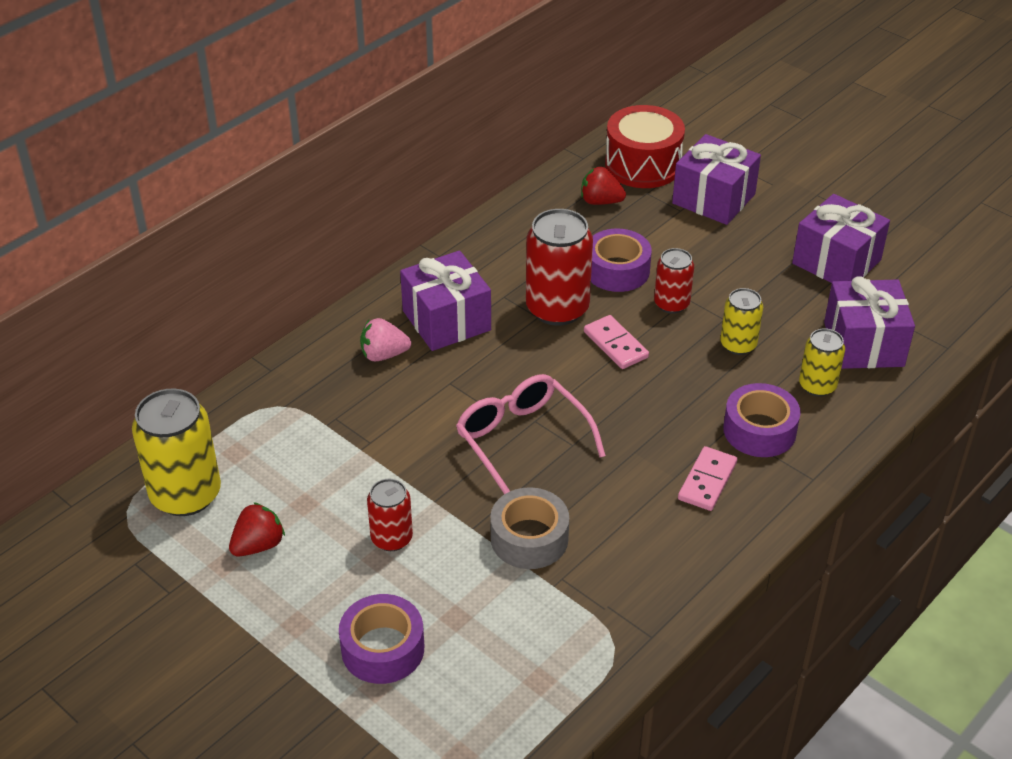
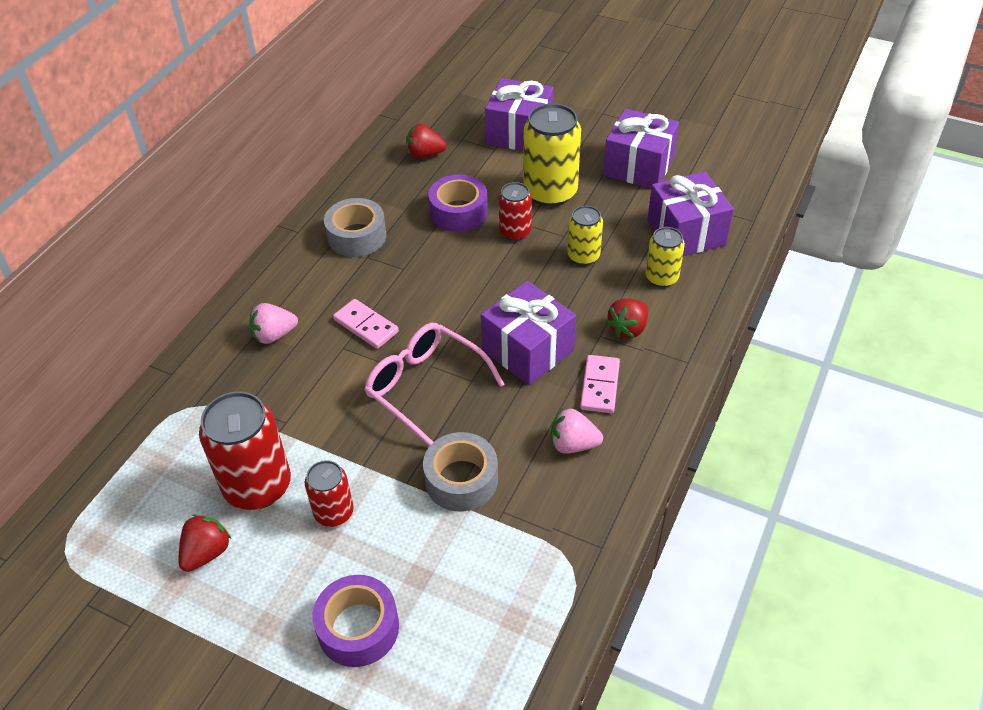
camera: 15 degrees left, 5 degrees up
yellow can [132,389,221,516] -> yellow can moved to [523,103,581,207]
purple gift [400,250,491,351] -> purple gift moved to [481,281,576,385]
red can [526,209,593,326] -> red can moved to [199,391,291,510]
pink domino [584,315,649,369] -> pink domino moved to [333,299,399,349]
red drum [605,105,685,188] -> none
purple tape [723,383,801,457] -> red strawberry [606,299,648,338]
none -> grey tape [324,198,387,257]
none -> pink strawberry [551,408,603,454]

